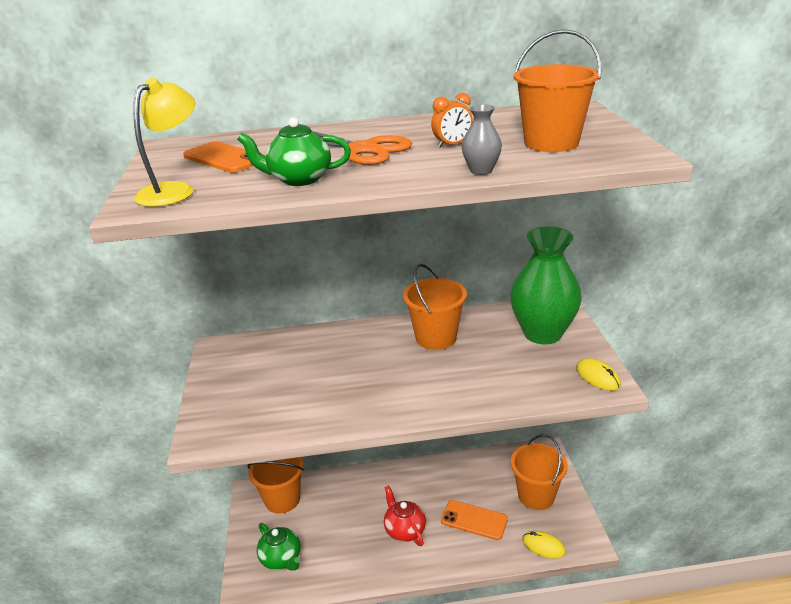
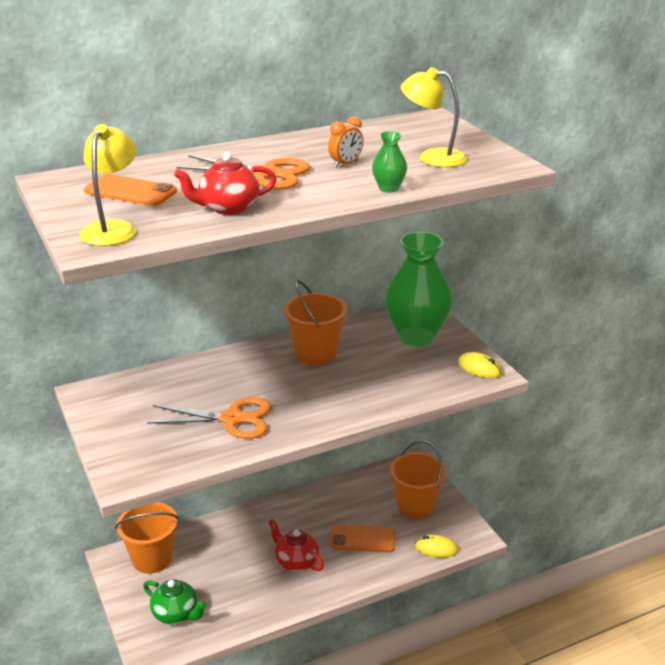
camera: 20 degrees left, 0 degrees up
green teapot [237,117,351,186] -> red teapot [174,152,276,215]
grey vase [462,104,502,175] -> green vase [372,131,407,192]
orange bucket [514,29,602,152] -> yellow lamp [401,67,467,167]
none -> orange scissors [147,397,272,439]

